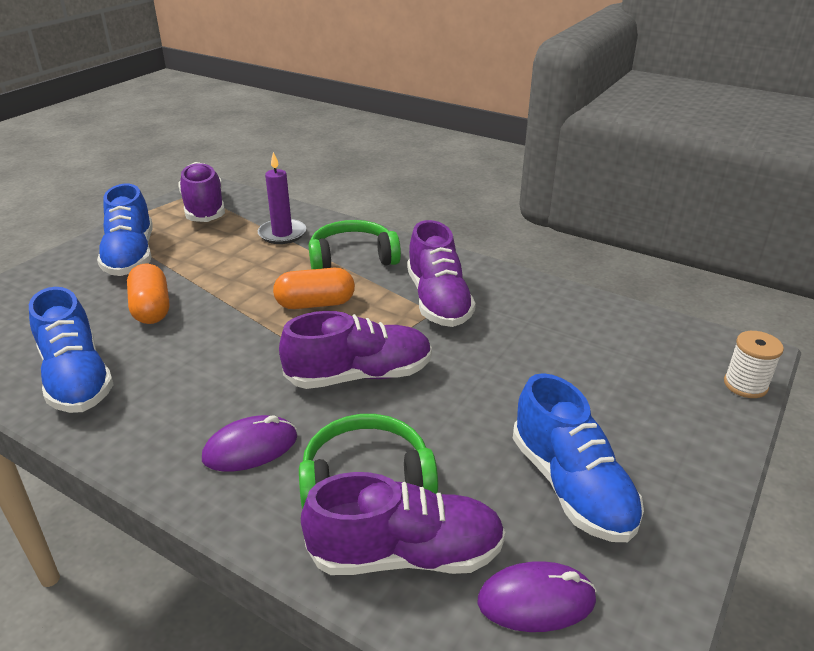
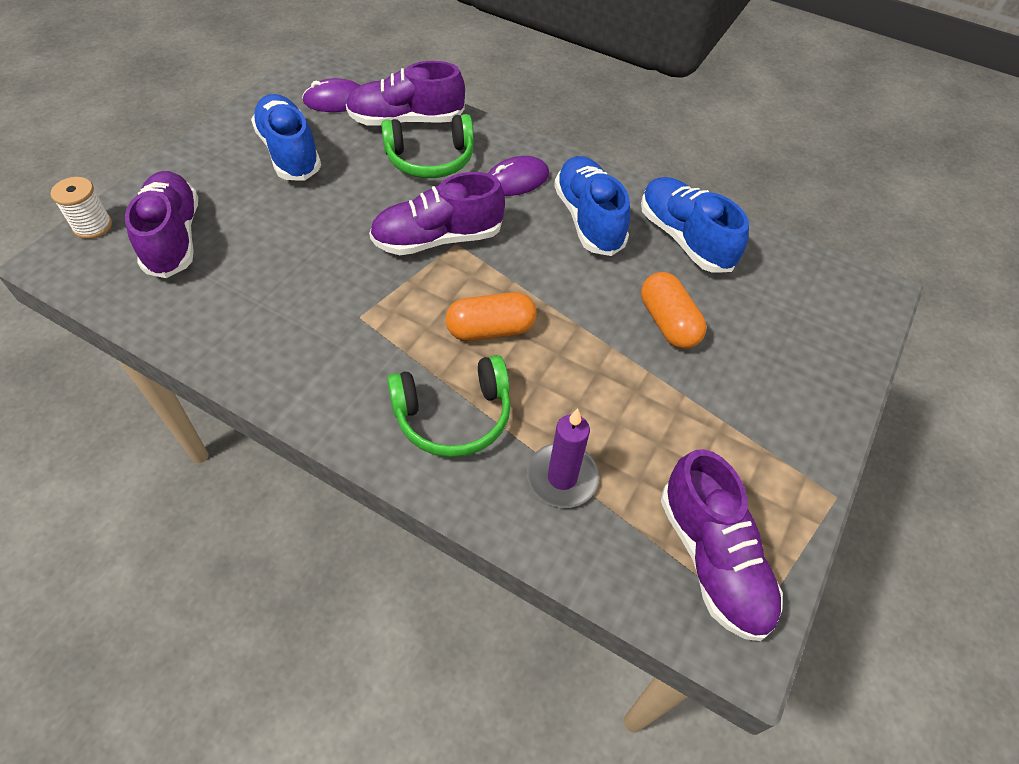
camera: 175 degrees right, 20 degrees up
blue shoe [97,184,153,276] -> blue shoe moved to [554,156,630,256]
purple shoe [407,220,476,327] -> purple shoe moved to [125,171,198,278]

